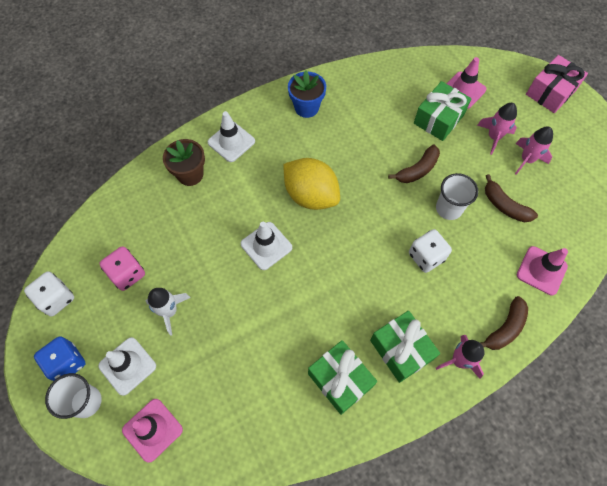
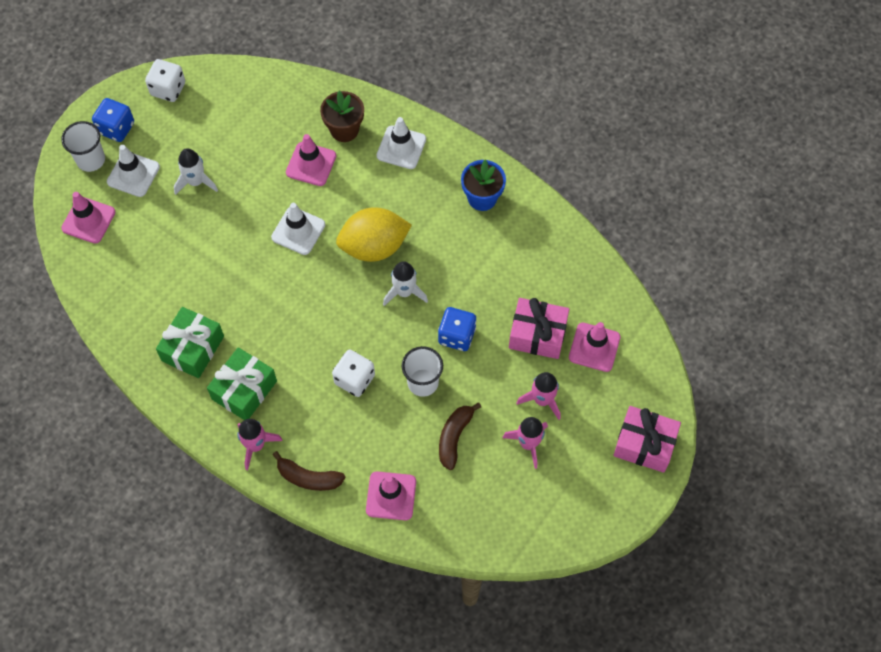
camera: 65 degrees right, 0 degrees up
pink dice [99,246,145,291] -> none
yellow lemon [283,158,340,210] -> yellow lemon turned 60 degrees clockwise [336,207,412,262]
brown banana [388,145,440,183] -> blue dice [438,307,476,351]
green gift [414,81,472,141] -> pink gift [509,298,569,359]
none -> pink traffic cone [286,134,336,186]
none -> white rocket [383,261,428,306]

